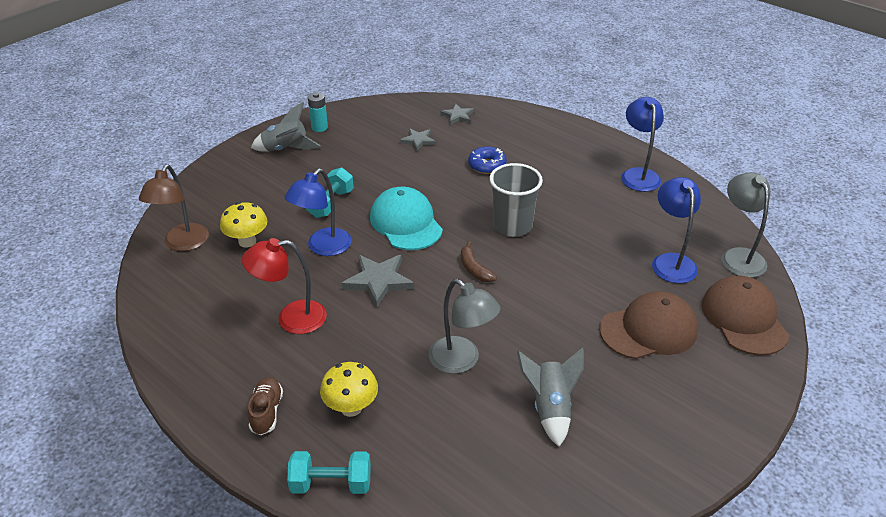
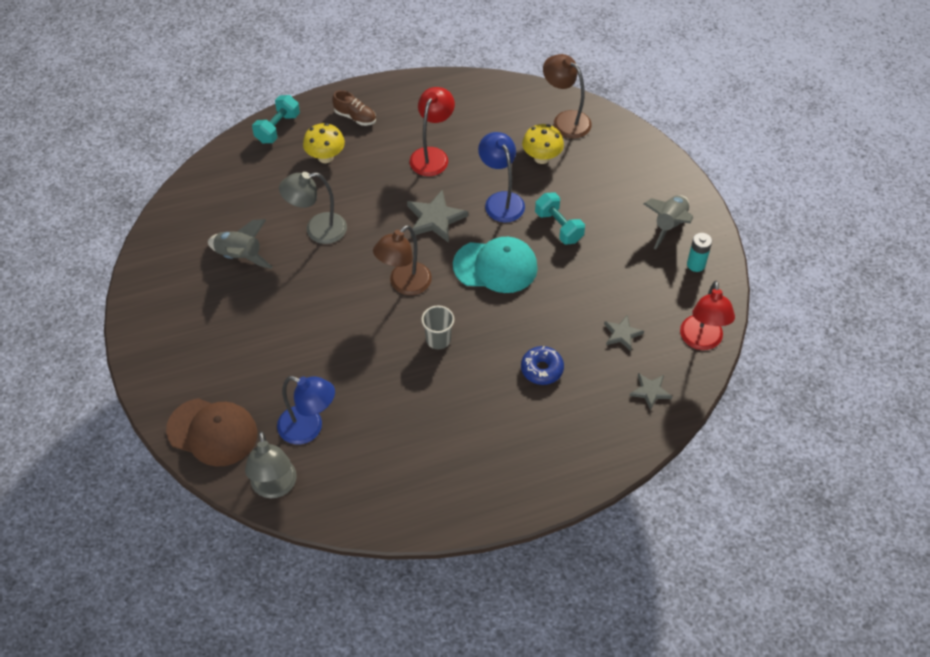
camera: 120 degrees right, 15 degrees up
brown banana [461,241,497,282] -> brown lamp [373,225,432,295]
grey cup [489,163,543,237] -> grey cup [421,306,454,349], size x0.63
brown cap [599,291,698,359] -> none
blue lamp [621,97,664,192] -> none
grey lamp [721,172,770,278] -> grey lamp turned 60 degrees clockwise [245,431,296,498]
none -> red lamp [680,281,735,350]

